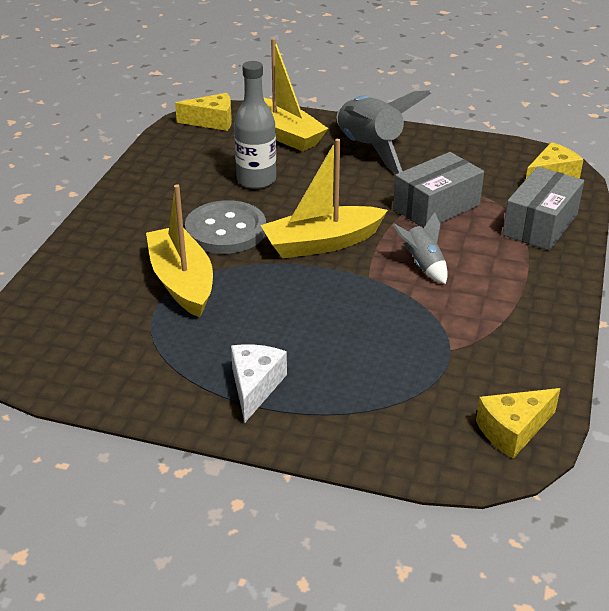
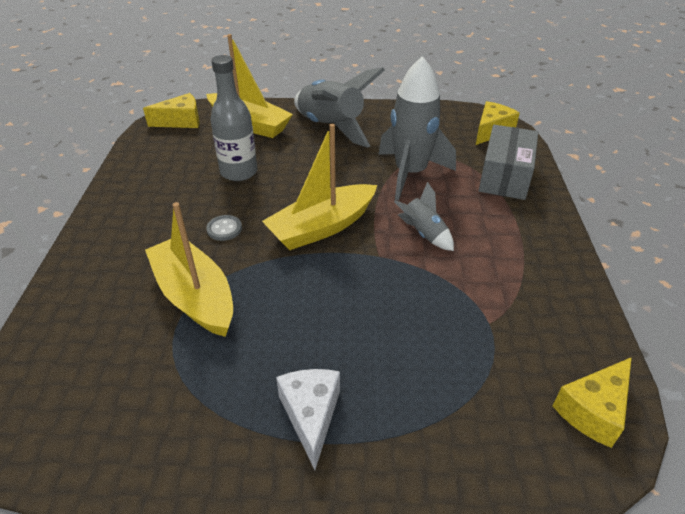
camera: 15 degrees left, 5 degrees up
grey button [185,200,266,254] -> grey button [206,215,242,241], size x0.43
grey box [393,152,484,228] -> grey rocket [378,56,456,201]

